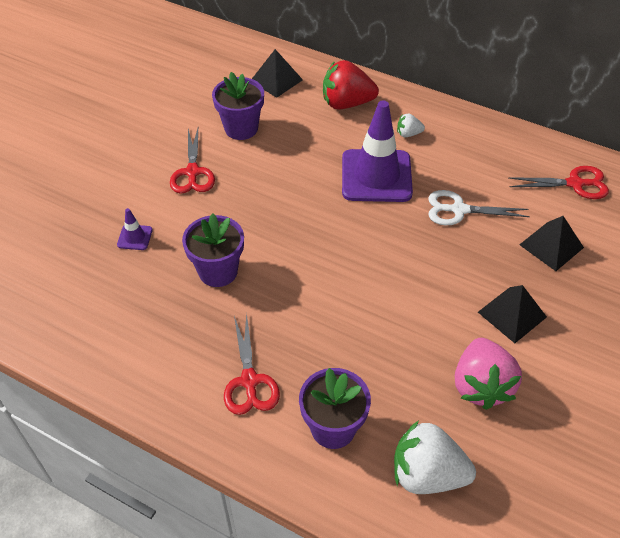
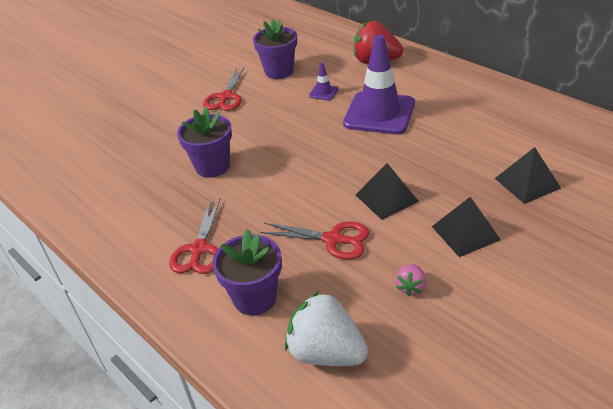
camera: 20 degrees right, 10 degrees down
purple traffic cone [117,208,153,250] -> purple traffic cone moved to [309,63,338,101]
black pyramid [252,49,303,98] -> black pyramid moved to [356,163,419,220]
white strawberry [397,113,425,137] -> none
white scissors [428,190,530,225] -> none
pink strawberry [455,338,522,410] -> pink strawberry [395,264,427,296], size x0.48
red scissors [508,166,609,199] -> red scissors moved to [260,221,369,260]

